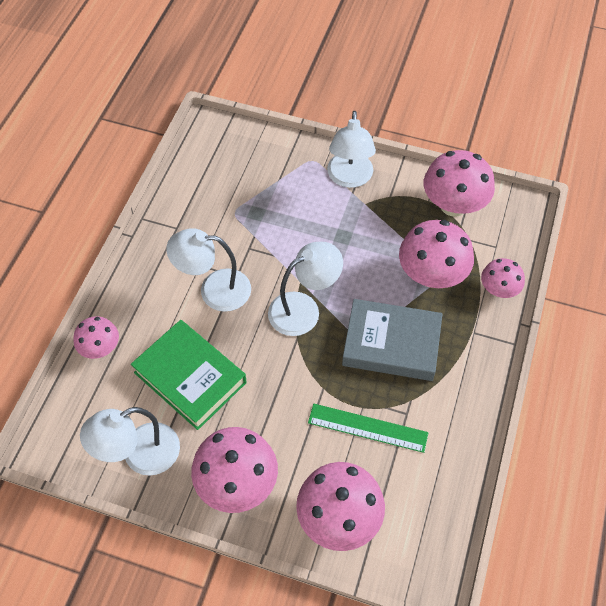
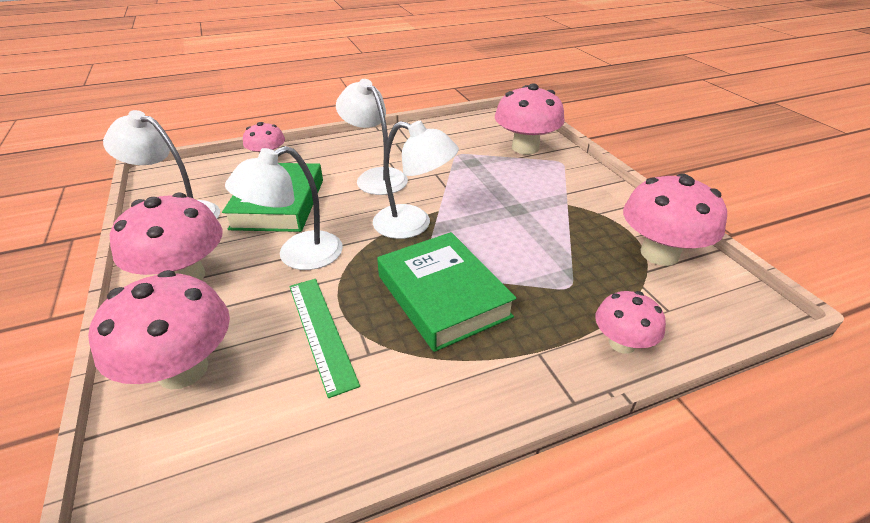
camera: 50 degrees right, 20 degrees down
white lamp [327,111,376,188] -> white lamp moved to [225,146,343,270]
grey book [342,299,442,381] -> green book [377,232,517,352]
pink mushroom [399,220,474,288] -> pink mushroom moved to [495,83,565,154]

